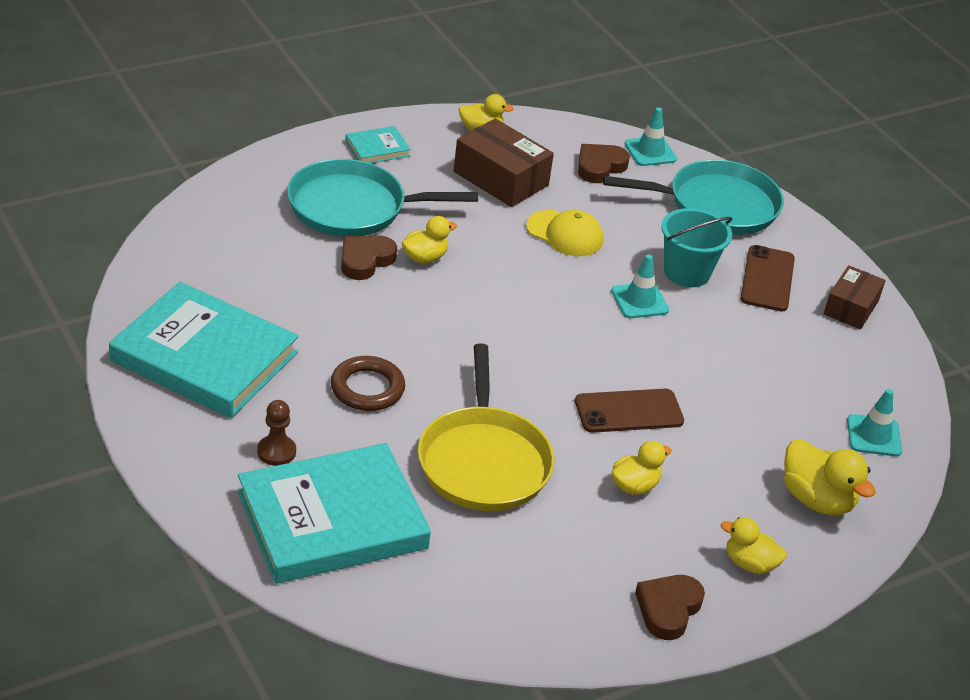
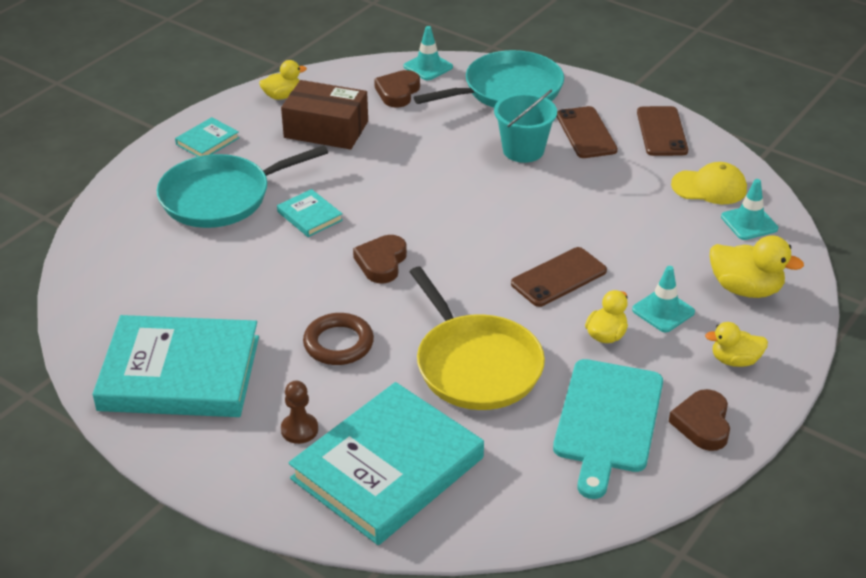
camera: 20 degrees left, 0 degrees up
brown heart [341,235,397,280] -> brown heart moved to [353,235,407,284]
yellow duck [402,216,457,263] -> turquoise book [277,189,343,237]
yellow cap [526,210,603,256] -> yellow cap moved to [671,162,747,204]
turquoise traffic cone [611,254,669,318] -> turquoise traffic cone moved to [632,266,695,332]
brown box [824,265,885,329] -> brown phone [637,106,688,156]
none -> turquoise cutting board [553,359,663,499]

